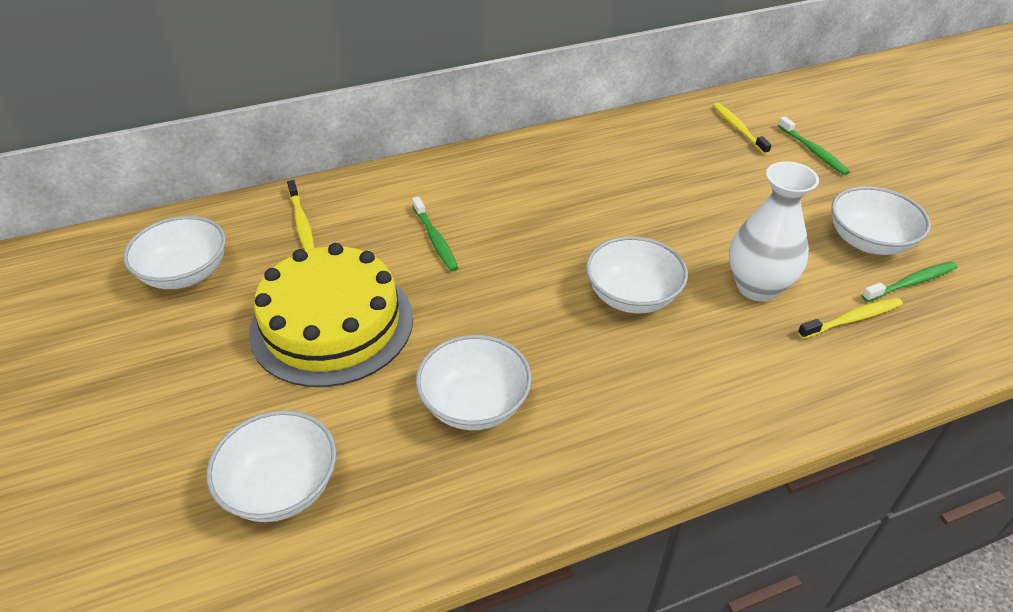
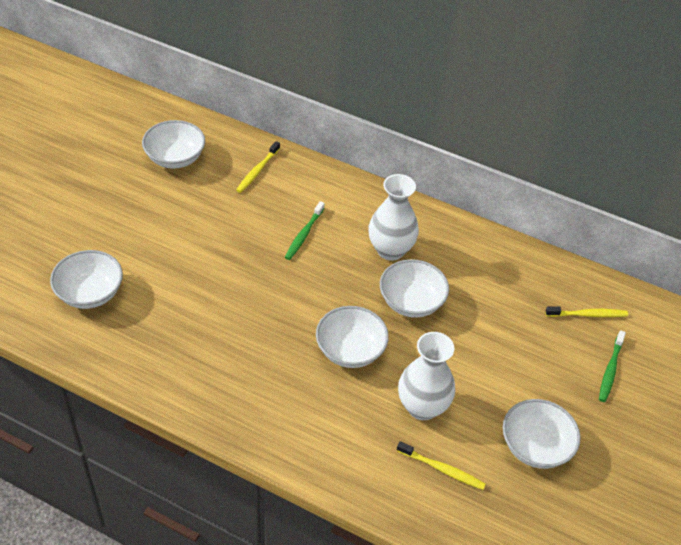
camera: 45 degrees right, 5 degrees up
yellow cake [249,243,413,387] -> none
white bowl [416,335,532,430] -> white bowl moved to [380,259,449,318]
yellow toothbrush [713,103,772,155] -> yellow toothbrush turned 60 degrees clockwise [545,307,628,317]
green toothbrush [862,262,957,302] -> none
none -> white vase [368,174,419,261]

